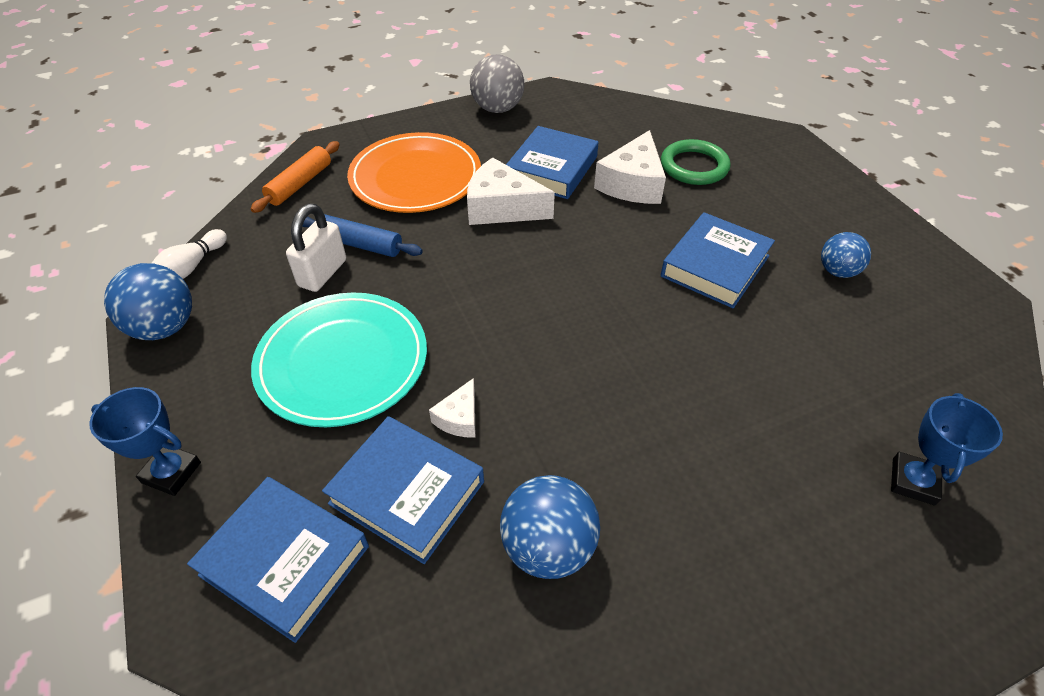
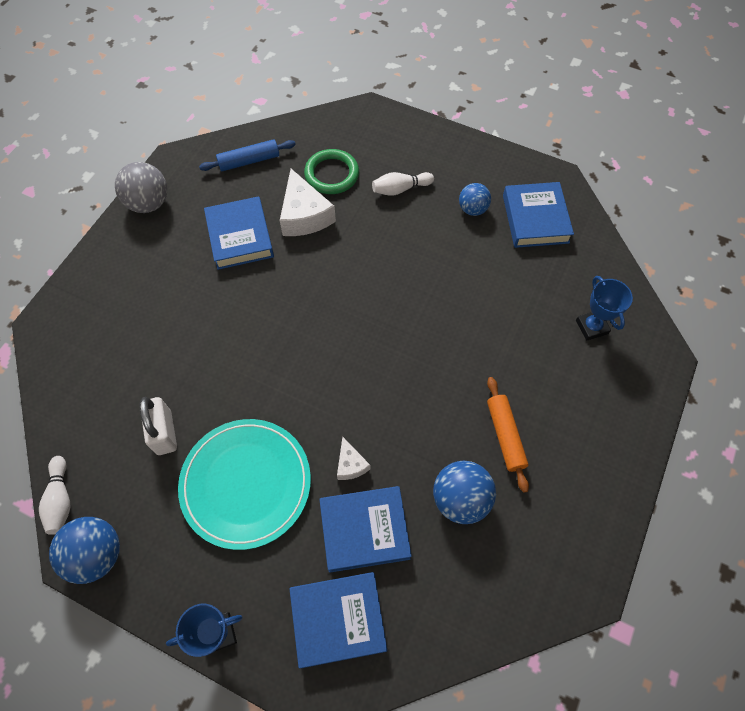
camera: 40 degrees left, 15 degrees up
orange rolling pin [251,141,340,213] -> orange rolling pin moved to [487,377,529,493]
blue rolling pin [302,214,423,257] -> blue rolling pin moved to [199,139,296,171]
orange plate [347,132,481,213] -> none
white cheese [467,157,555,225] -> none
blue book [661,212,775,308] -> blue book moved to [503,182,574,248]
none -> white bowling pin [372,172,434,196]

